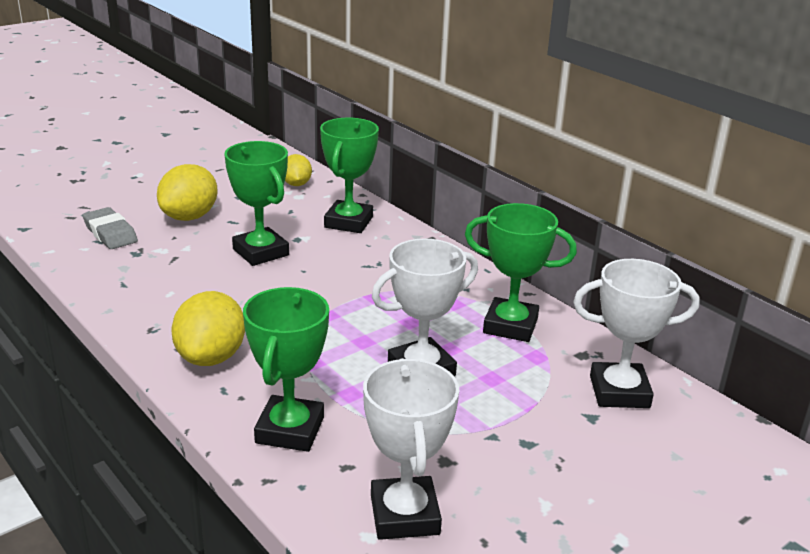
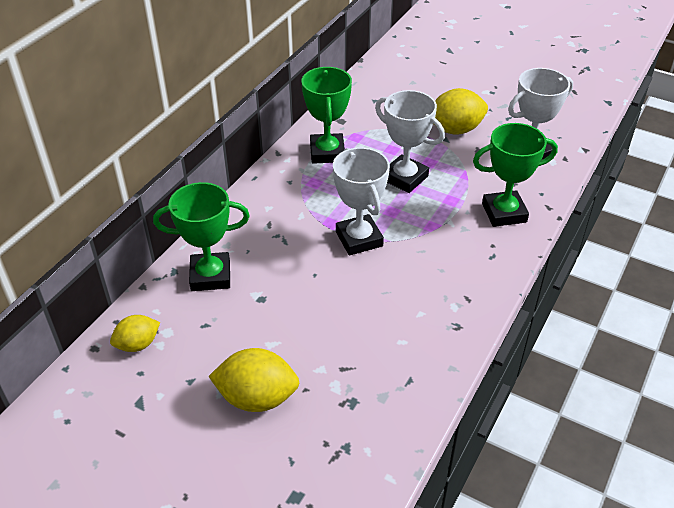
camera: 110 degrees left, 15 degrees up
grey eraser [83,207,138,249] -> none
yellow lemon [172,291,245,366] -> yellow lemon moved to [435,88,488,135]
green trophy [224,141,289,266] -> none
white trophy [573,259,700,408] -> white trophy moved to [333,147,390,255]

